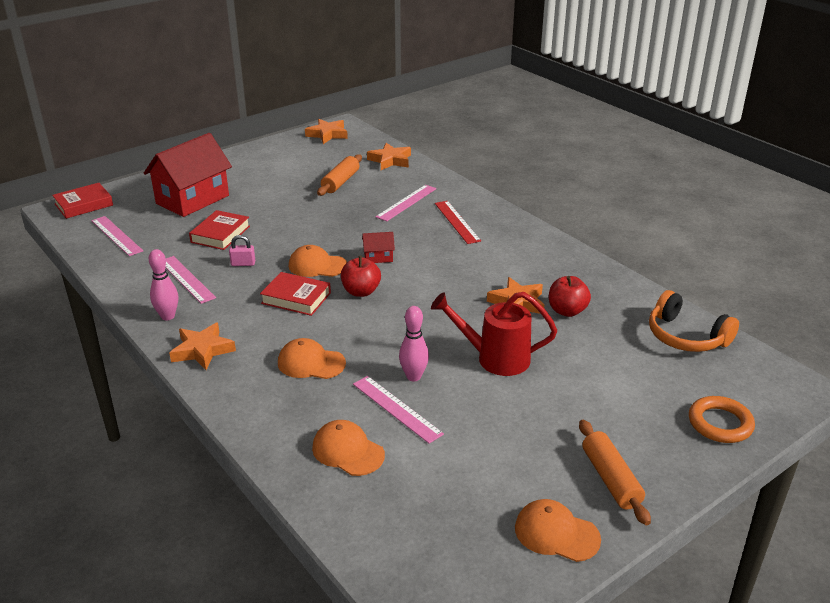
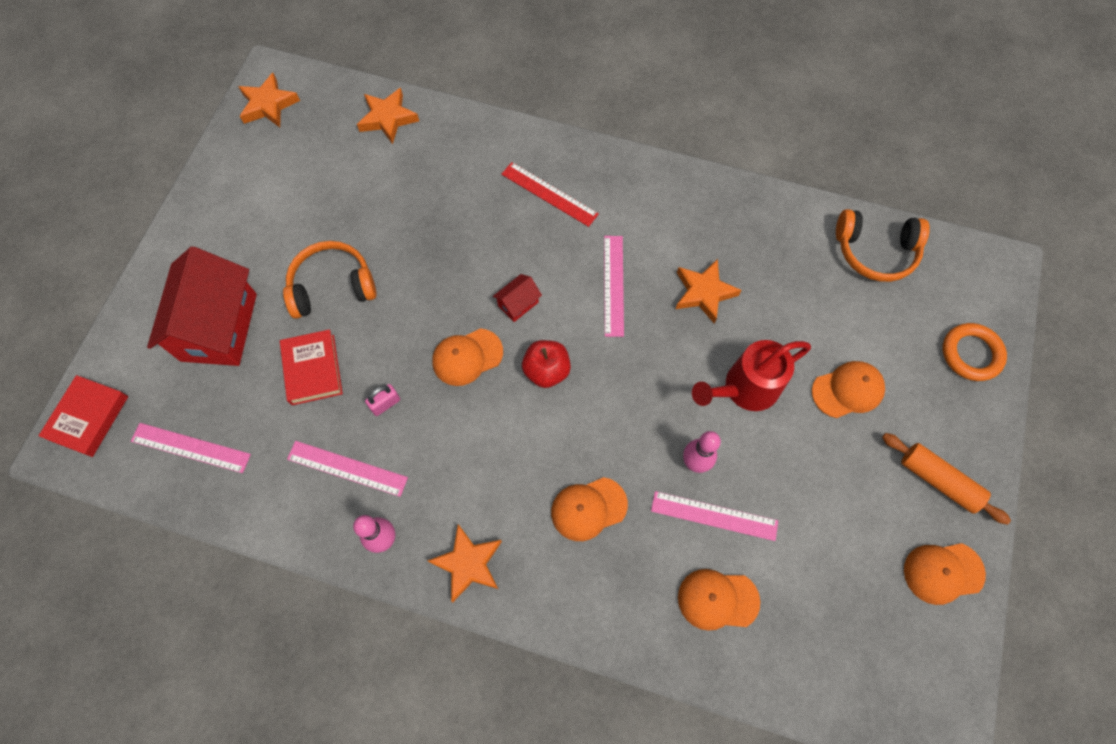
camera: 35 degrees left, 35 degrees up
red book [260,272,331,316] -> none
orange rolling pin [317,154,362,196] -> none
pink ruler [376,185,437,221] -> pink ruler moved to [604,236,624,337]
red apple [549,276,591,317] -> none
none -> orange headphones [283,241,377,319]
none -> orange cap [812,361,885,418]

